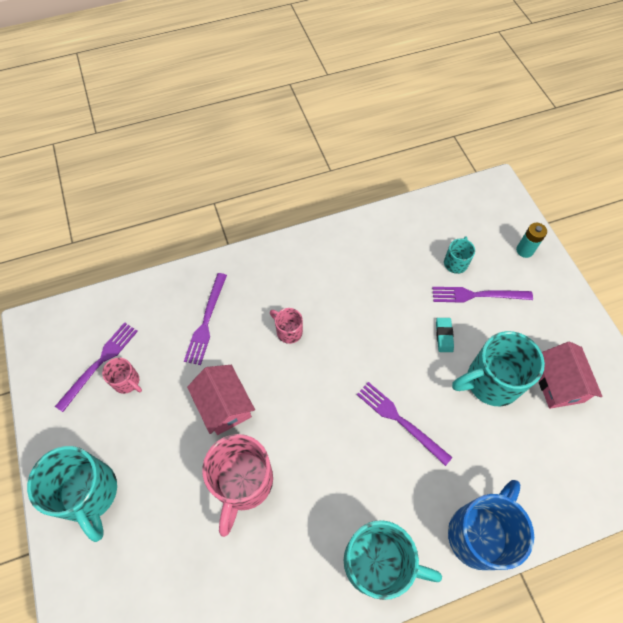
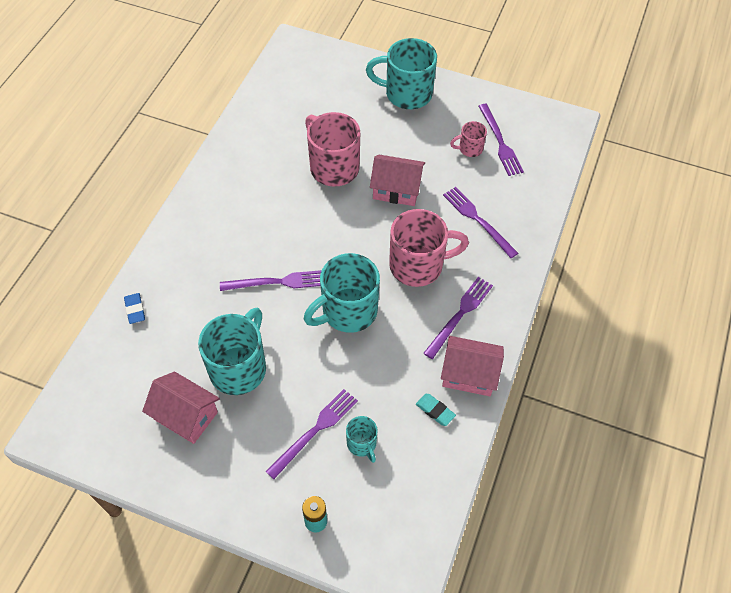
camera: 130 degrees right, 5 degrees down
pink mug [270,308,303,344] -> pink mug [389,209,469,287], size x2.01
turquoise mug [344,520,442,600] -> turquoise mug moved to [304,253,380,333]
turquoise eraser [436,318,454,352] -> turquoise eraser moved to [416,394,456,426]
blue mug [448,480,534,570] -> none
none -> blue eraser [124,293,145,324]
none -> purple fork [423,277,493,359]
none -> pink house [441,336,504,396]

